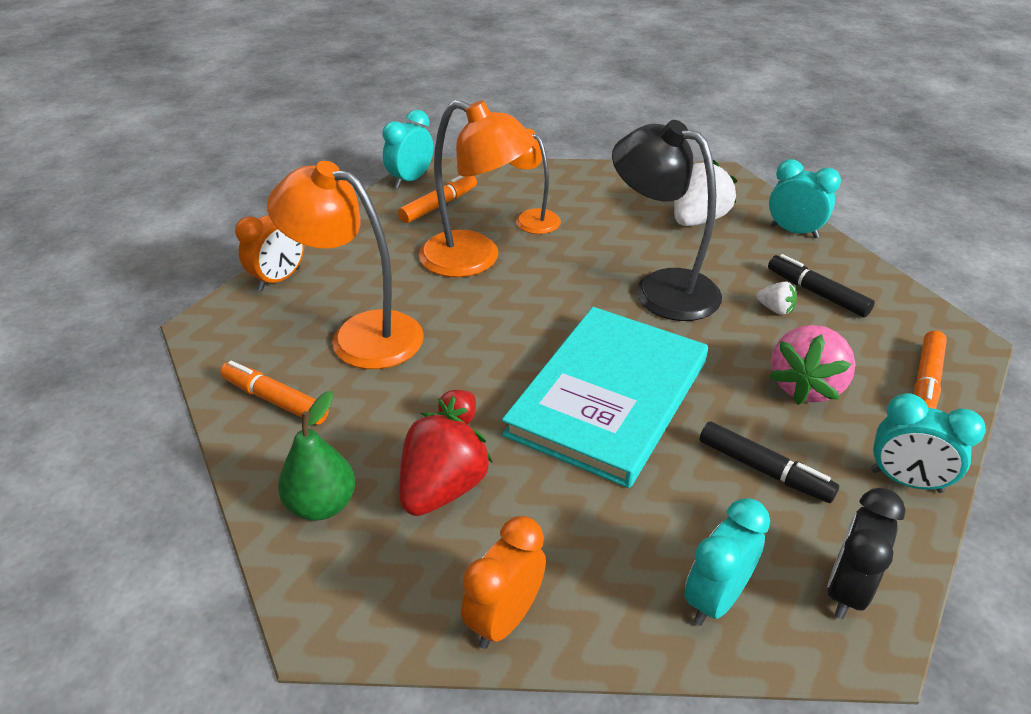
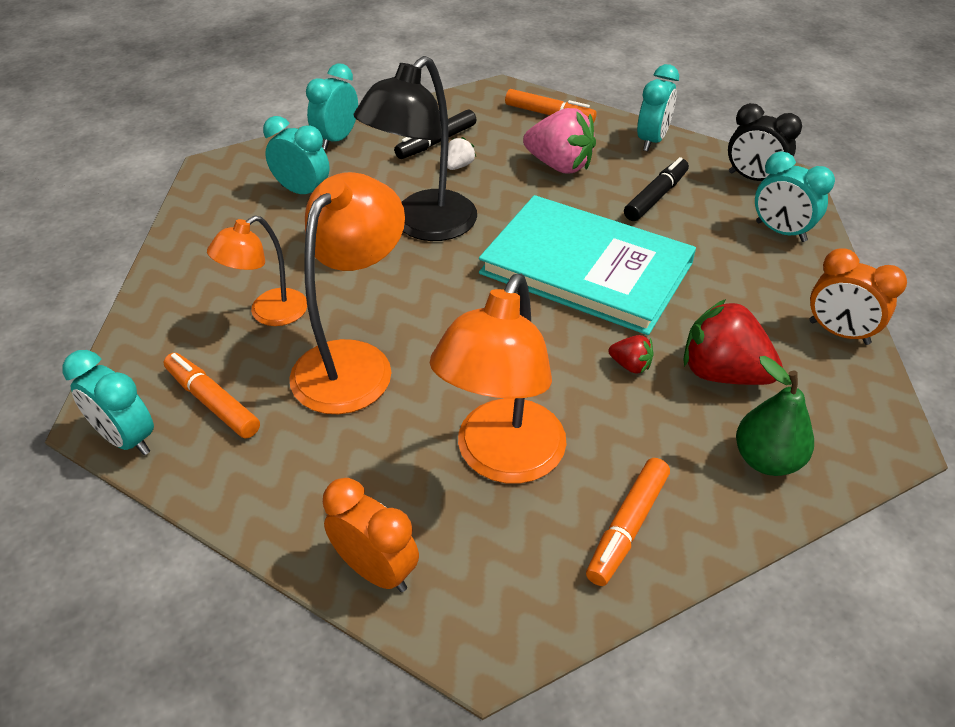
camera: 90 degrees left, 5 degrees up
white strawberry [674,160,737,226] -> turquoise clock [263,116,330,194]

